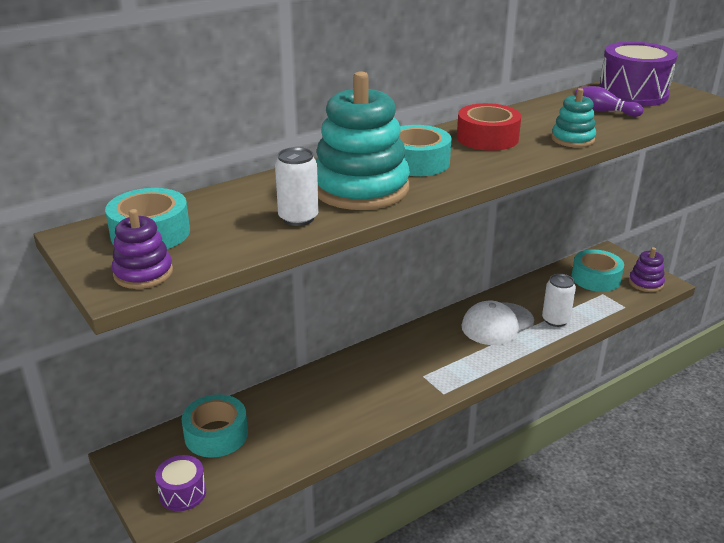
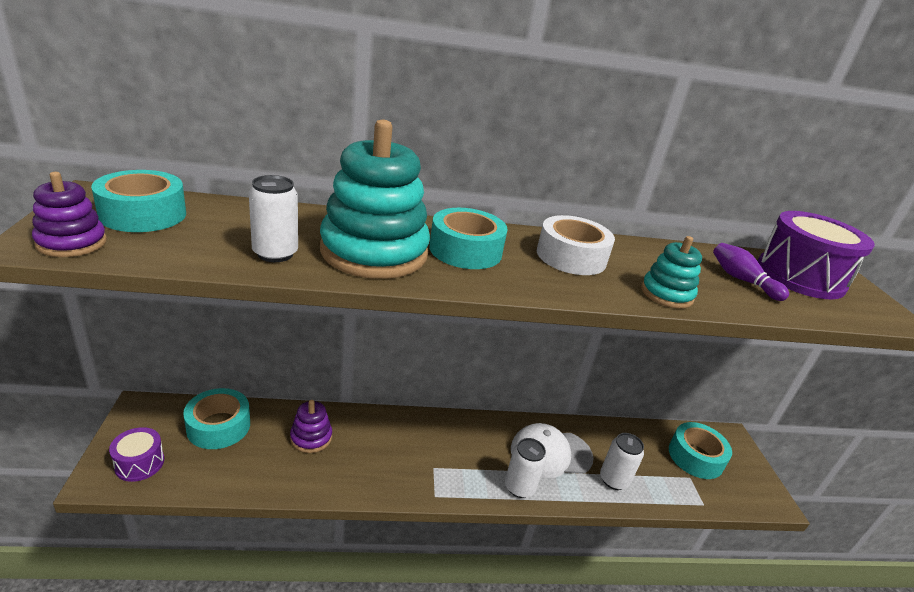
camera: 25 degrees right, 0 degrees up
red tape [457,103,521,151] -> white tape [537,215,615,275]
purple stacking toy [629,247,665,292] -> purple stacking toy moved to [290,400,332,453]
none -> white can [505,438,546,498]

